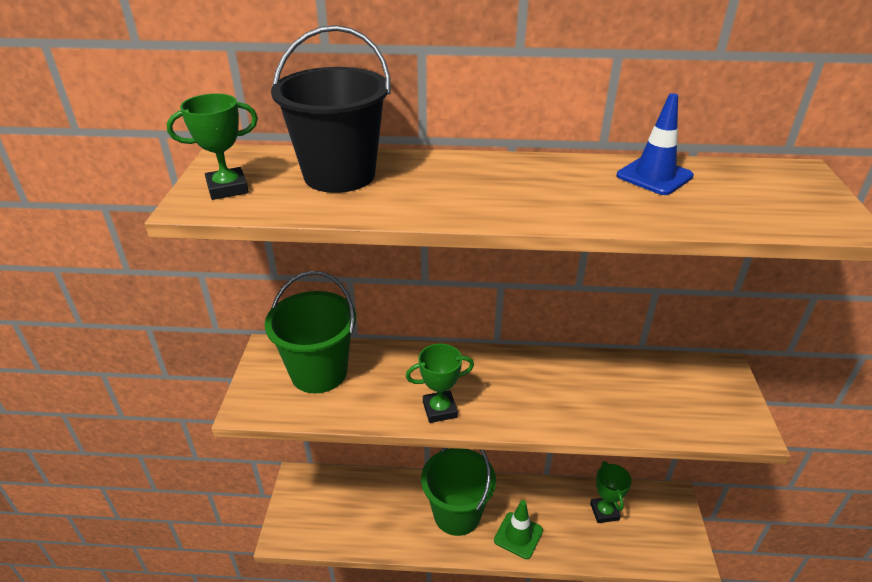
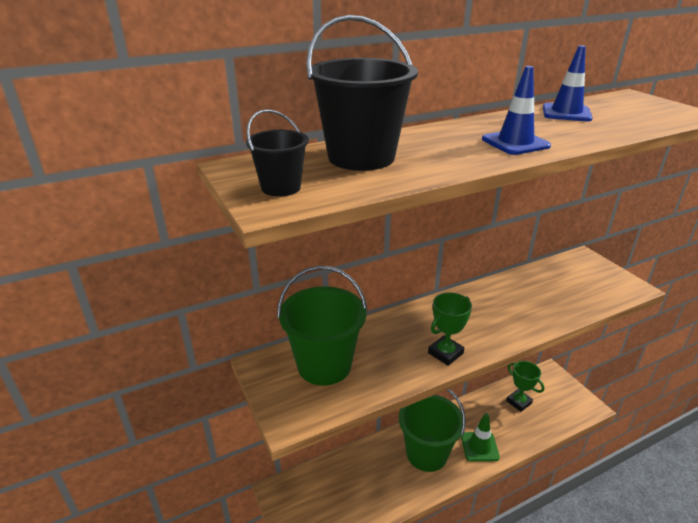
camera: 30 degrees left, 5 degrees down
green trophy [167,94,258,200] -> black bucket [246,109,309,197]
none -> blue traffic cone [482,66,551,155]

